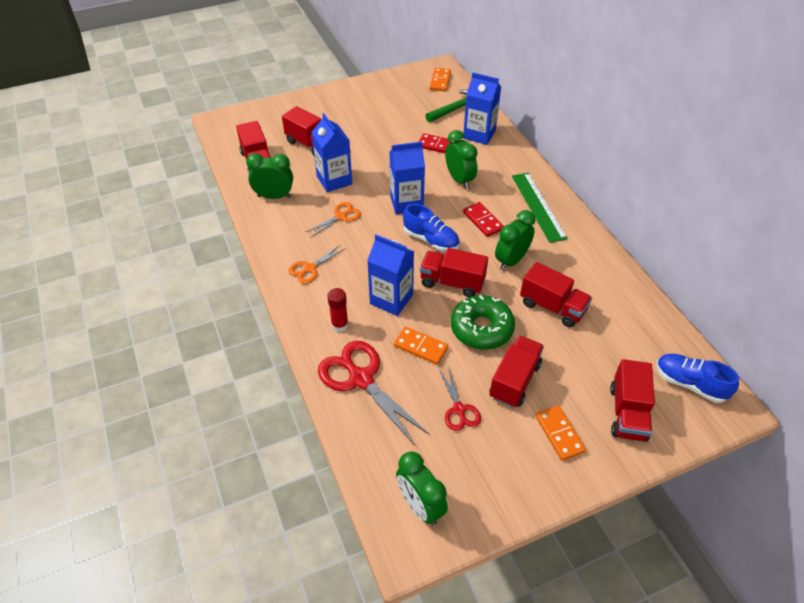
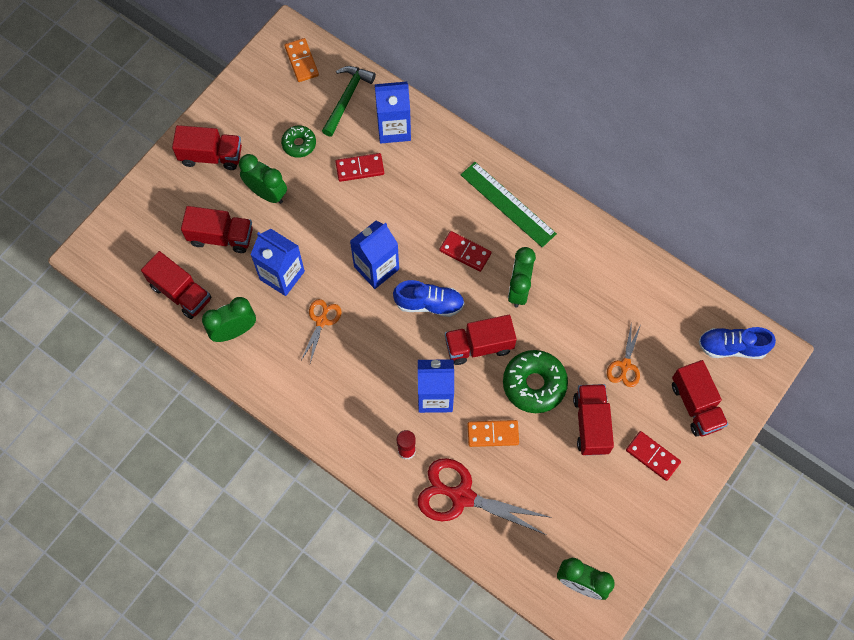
camera: 30 degrees left, 20 degrees up
orange scissors [289,244,346,284] -> orange scissors moved to [607,321,641,387]
red scissors [440,368,481,431] -> none
green clock [445,130,478,189] -> green clock moved to [239,154,287,204]
red truck [520,262,592,327] -> red truck moved to [172,125,242,170]
orange domino [535,405,586,461] -> red domino [626,431,681,481]
none -> green donut [281,125,316,158]

